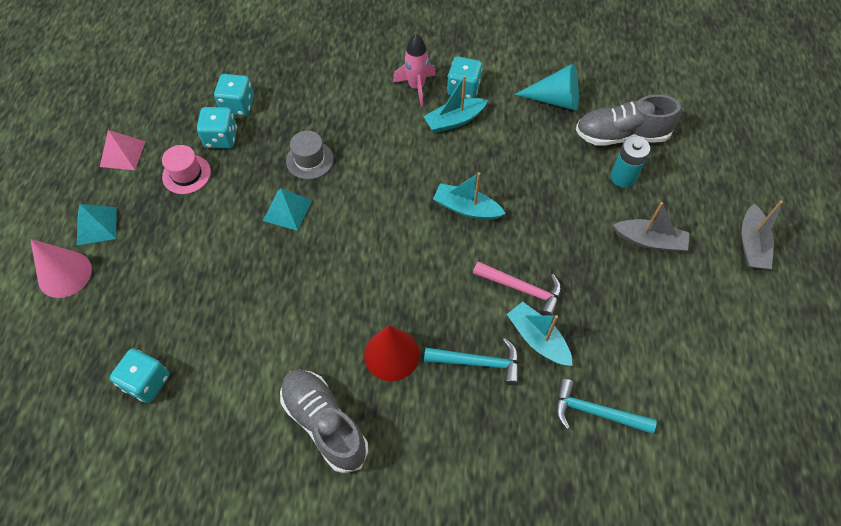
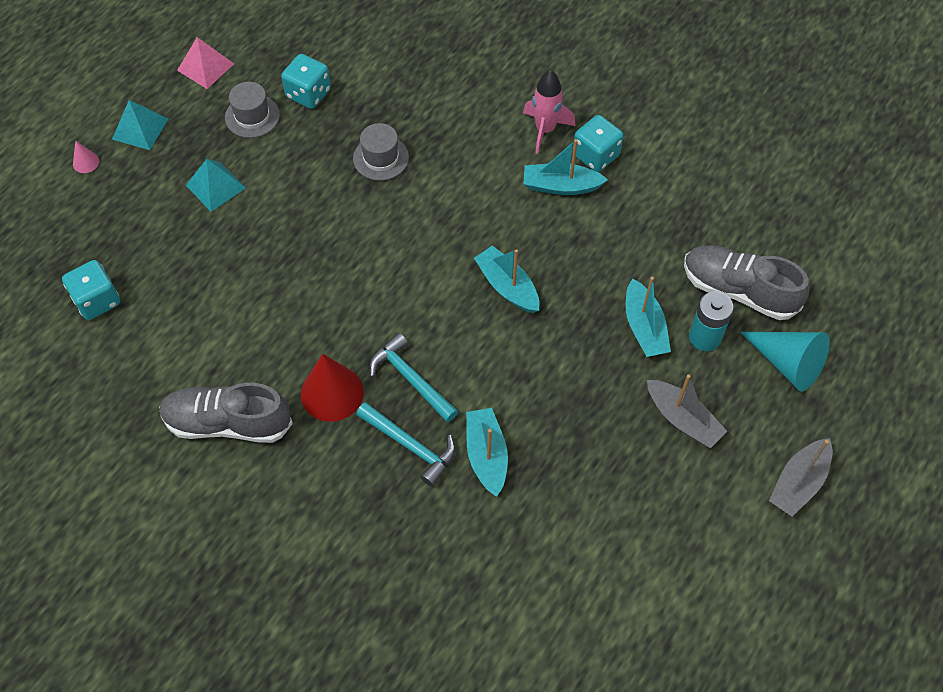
camera: 30 degrees right, 0 degrees up
pink cone [30,239,92,298] -> pink cone [73,141,99,173], size x0.47
pink hat [162,145,211,194] -> grey hat [225,82,280,138]
turquoise dice [214,74,254,116] -> none
turquoise pyramid [263,188,312,231] -> turquoise pyramid moved to [186,159,246,212]
grey shoe [280,370,368,473] -> grey shoe turned 75 degrees counterclockwise [159,383,293,443]
pink hammer [473,261,562,316] -> none
turquoise cone [514,63,579,111] -> turquoise cone moved to [740,332,830,391]
turquoise hammer [556,379,657,434] -> turquoise hammer moved to [369,333,458,423]
none -> turquoise boat [626,277,671,357]

